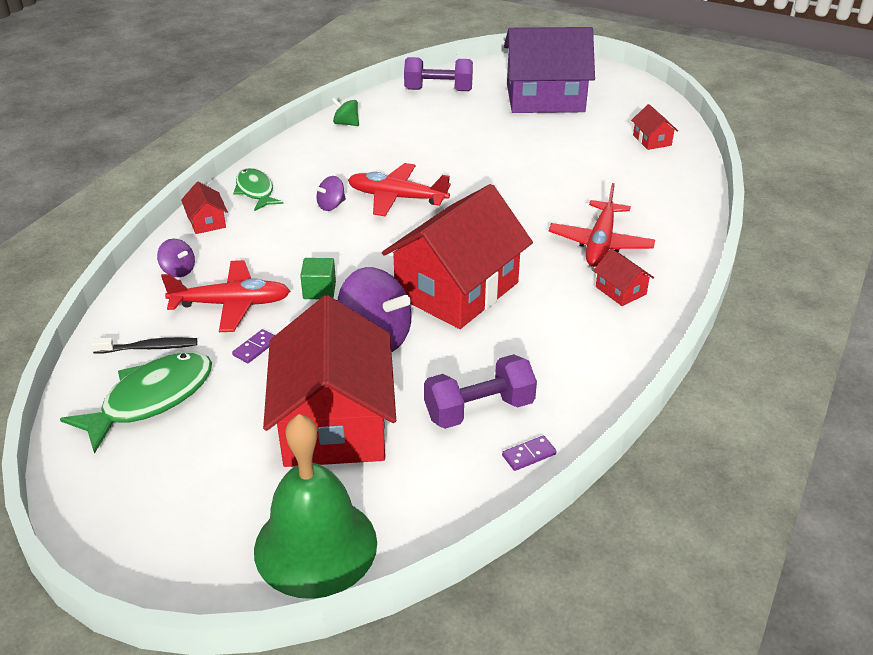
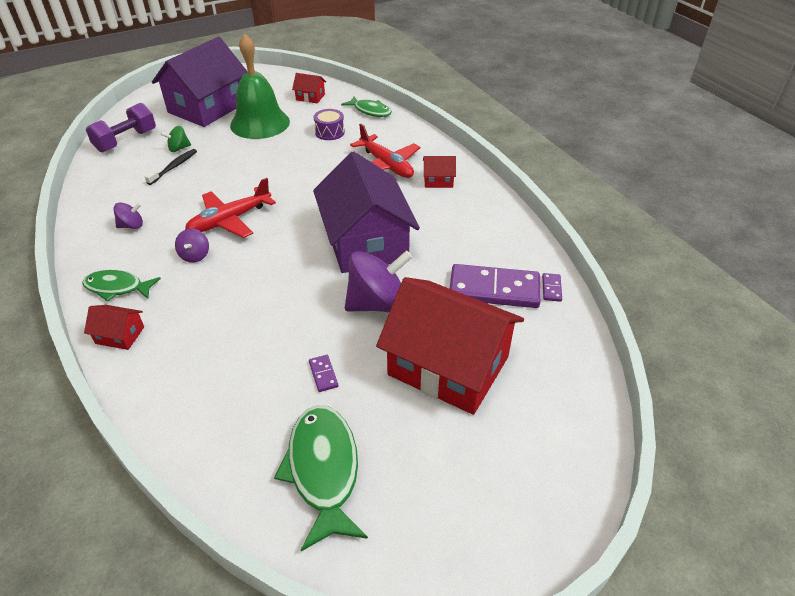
camera: 55 degrees left, 5 degrees up
black toothbrush [91,337,197,354] -> black toothbrush moved to [145,149,197,185]
purple spinning top [157,239,195,277] -> purple spinning top moved to [113,203,143,229]
red plane [161,260,290,332] -> none
green bell [254,414,377,599] -> green bell moved to [230,34,290,139]
green cube [300,258,336,299] -> none
green spinning top [332,98,359,126] -> green spinning top moved to [160,126,191,152]
red house [382,184,533,329] -> purple house [313,151,420,273]
purple dumbbell [424,354,537,429] -> purple domino [450,264,541,308]
none -> purple drum [314,109,345,140]
none -> green fish [341,96,392,117]

